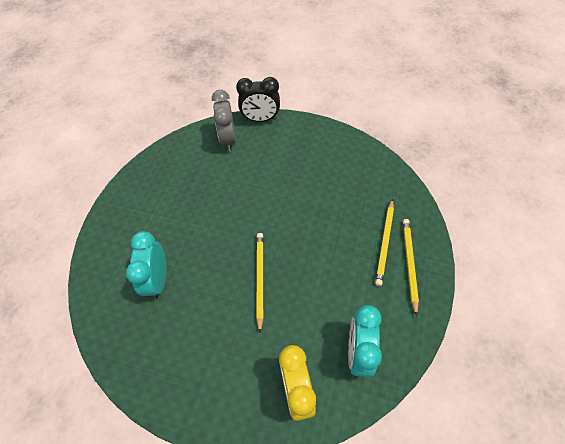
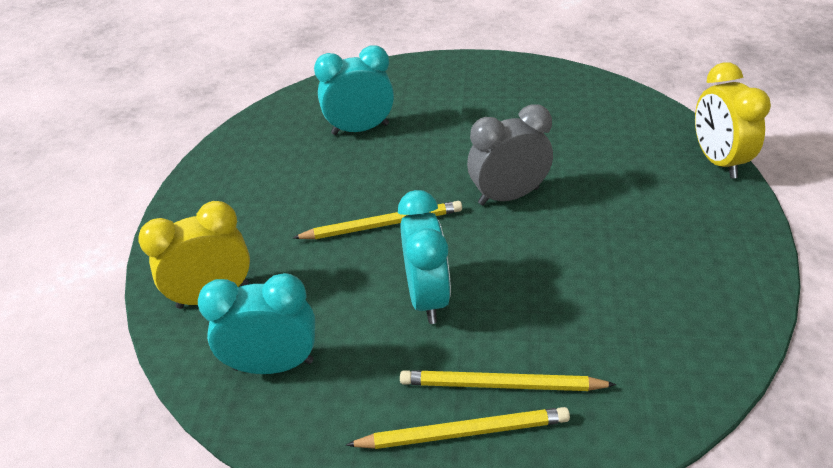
camera: 80 degrees right, 15 degrees down
grey clock [212,90,236,151] -> grey clock moved to [467,104,553,205]
black clock [236,77,280,122] -> yellow clock [695,62,771,179]
none -> turquoise clock [398,190,451,324]

